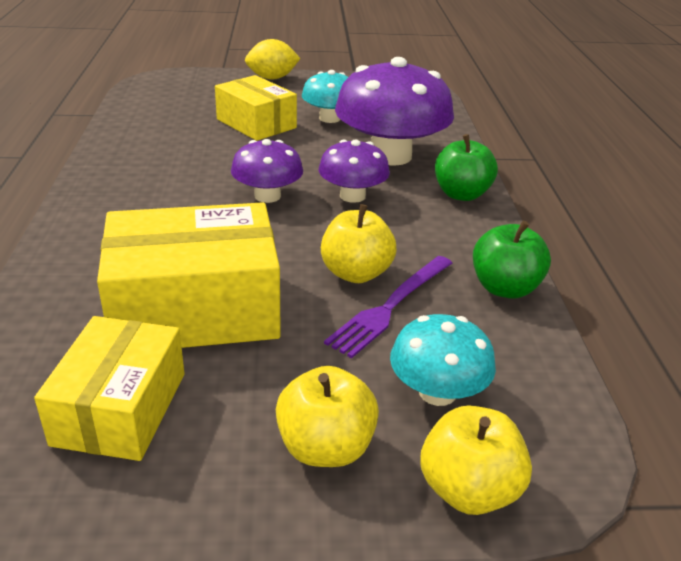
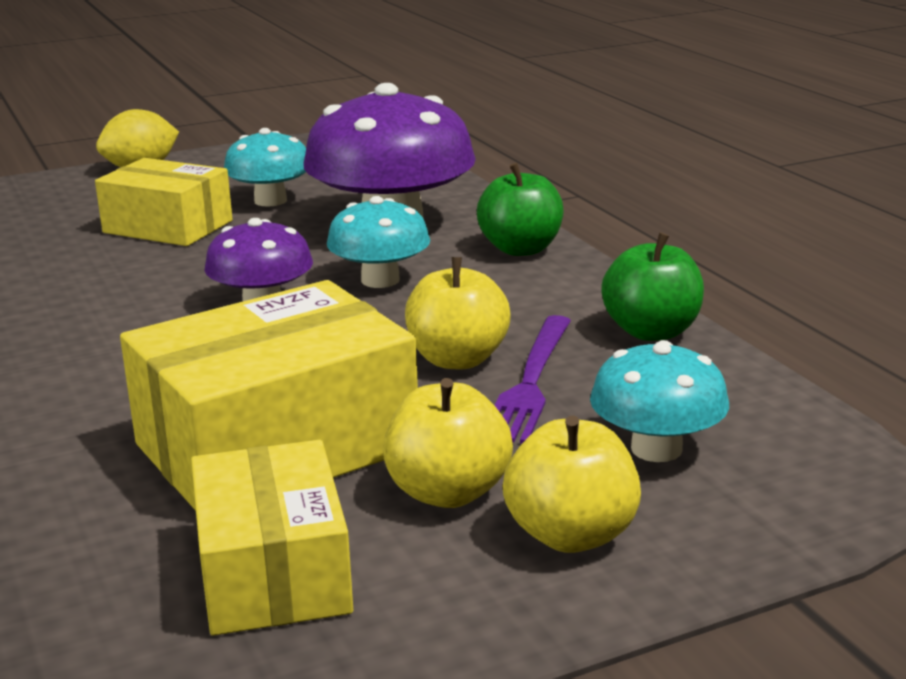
camera: 20 degrees left, 10 degrees down
purple mushroom [318,139,390,203] -> turquoise mushroom [327,196,430,288]
yellow apple [420,405,532,515] -> yellow apple moved to [383,378,513,508]

